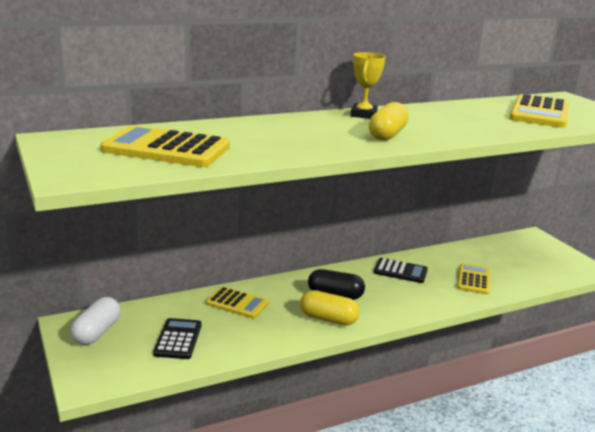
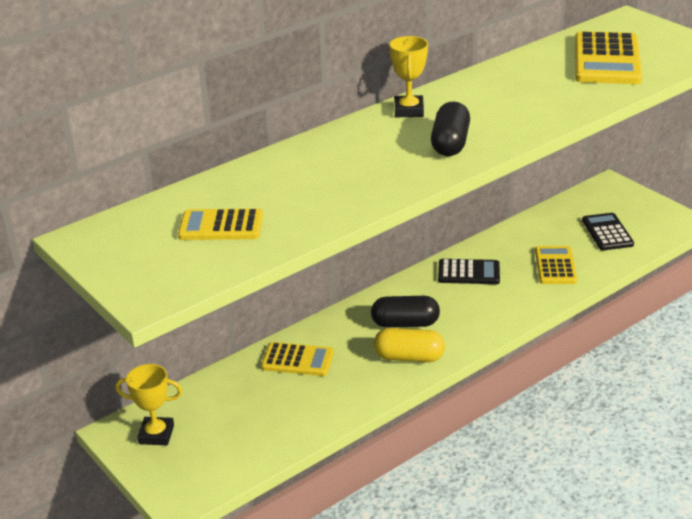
camera: 10 degrees left, 10 degrees up
white capsule [70,297,121,345] -> yellow trophy [115,364,182,445]
yellow calculator [100,125,230,167] -> yellow calculator [178,209,263,240], size x0.61
black calculator [153,318,202,359] -> black calculator moved to [582,213,634,250]
yellow capsule [369,102,409,141] -> black capsule [431,102,470,156]

